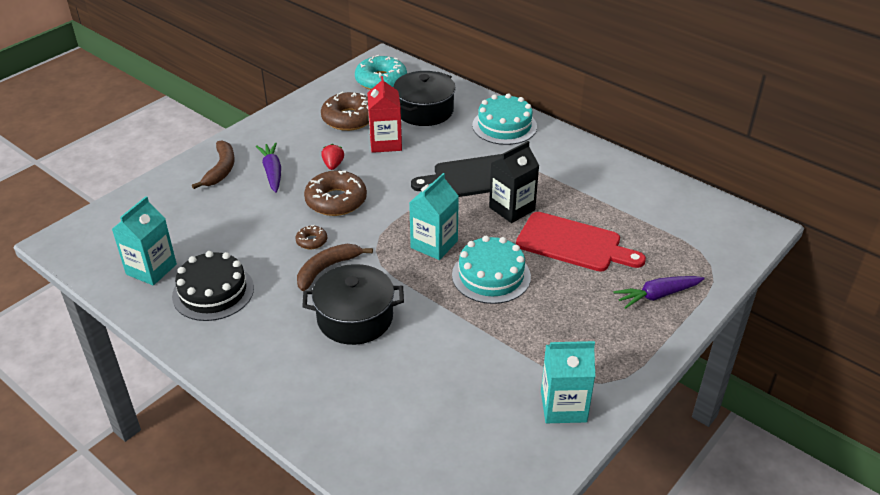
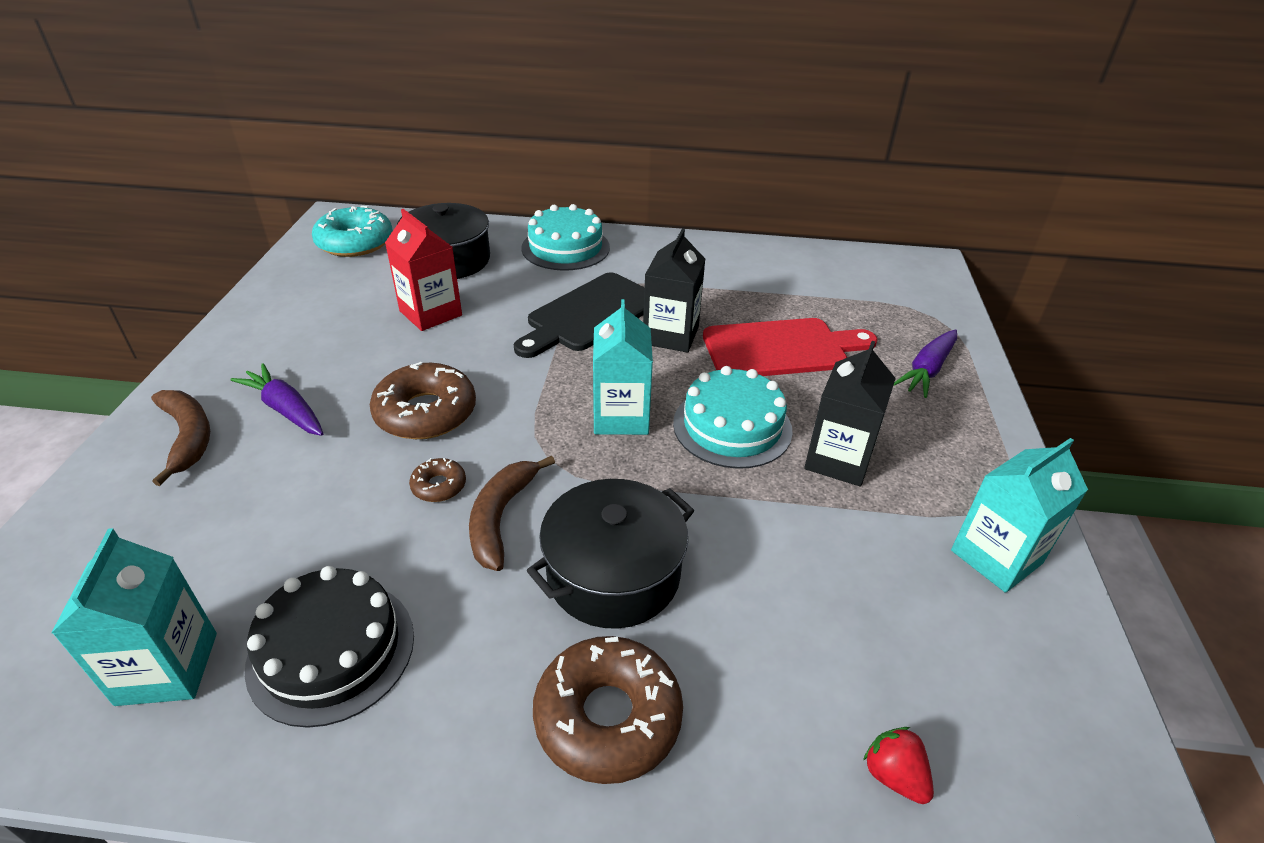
camera: 35 degrees left, 0 degrees up
brown donut [321,91,369,131] -> brown donut moved to [533,636,683,784]
red strawberry [321,144,344,170] -> red strawberry moved to [863,727,934,804]
none -> black carton [804,341,896,487]

